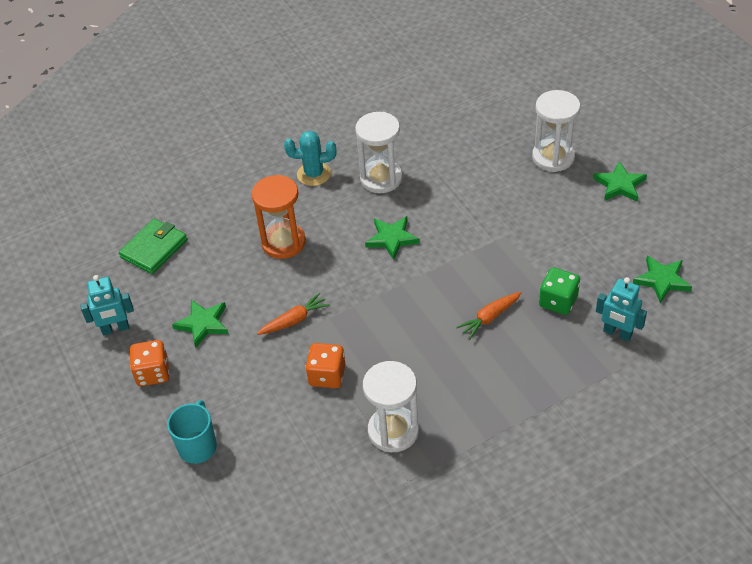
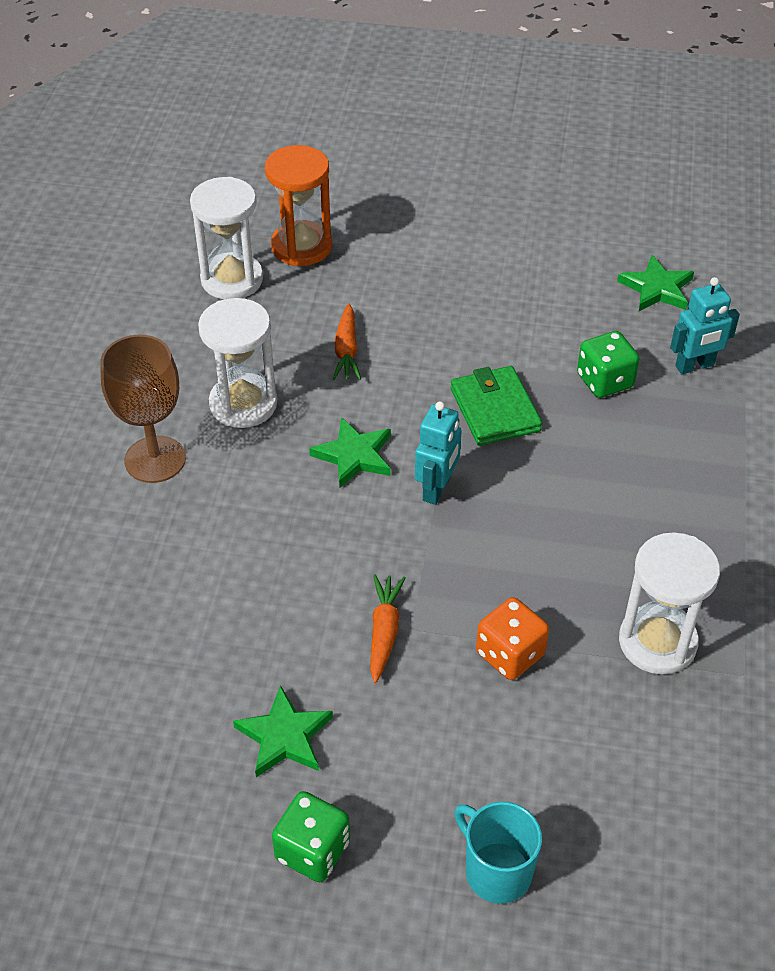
camera: 55 degrees left, 0 degrees up
turquoise robot [80,275,134,335] -> turquoise robot moved to [415,401,462,505]
green wallet [119,218,187,274] -> green wallet moved to [451,366,542,446]
orange dice [130,340,170,386] -> green dice [272,791,350,882]
orange hourglass [251,175,306,259] -> orange hourglass moved to [265,145,332,266]
turquoise cactus [284,131,336,186] -> brown goblet [101,335,186,483]
orange carrot [456,292,521,339] -> orange carrot moved to [333,303,361,380]
white hourglass [532,90,580,172] -> white hourglass moved to [190,177,263,299]
green star [593,161,647,202] -> none

